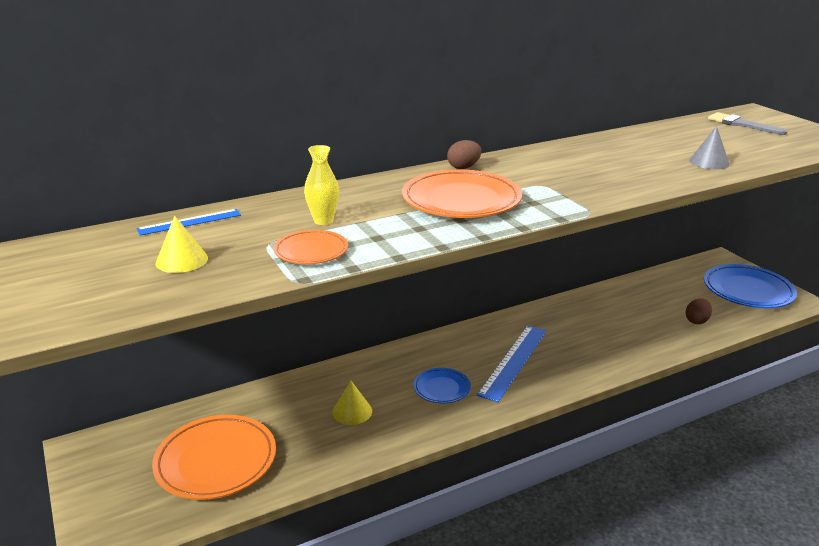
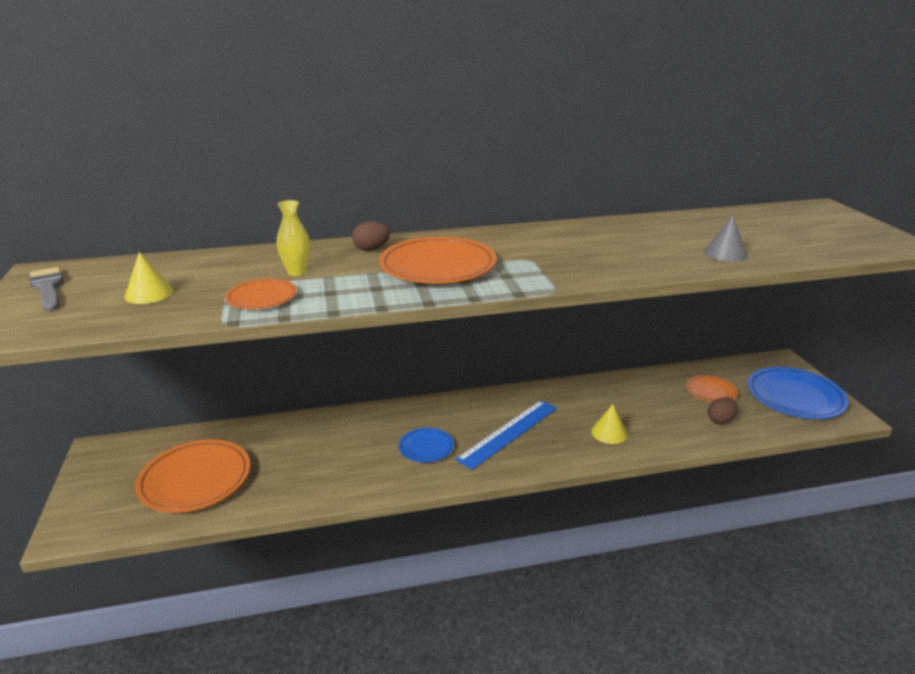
camera: 15 degrees right, 0 degrees up
blue ruler [137,209,241,236] -> none
yellow cone [332,381,372,425] -> yellow cone moved to [591,404,628,444]
brown egg [447,140,482,169] -> brown egg moved to [352,221,390,251]
grey brush [708,112,787,135] -> grey brush moved to [30,267,63,311]
none -> orange plate [686,375,738,402]

